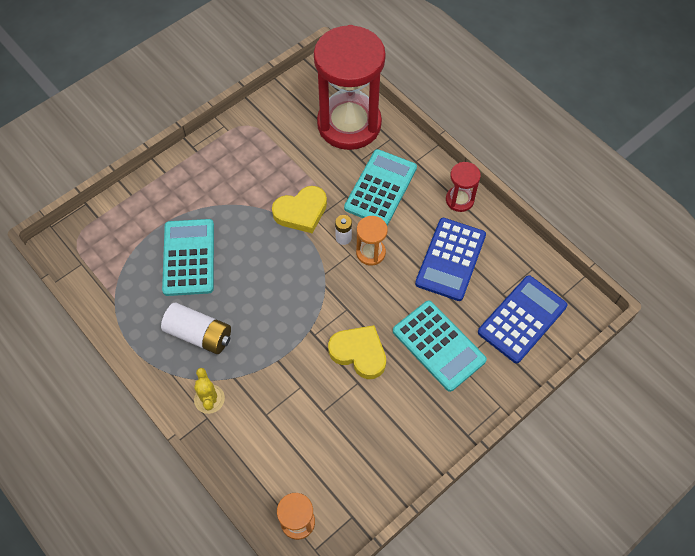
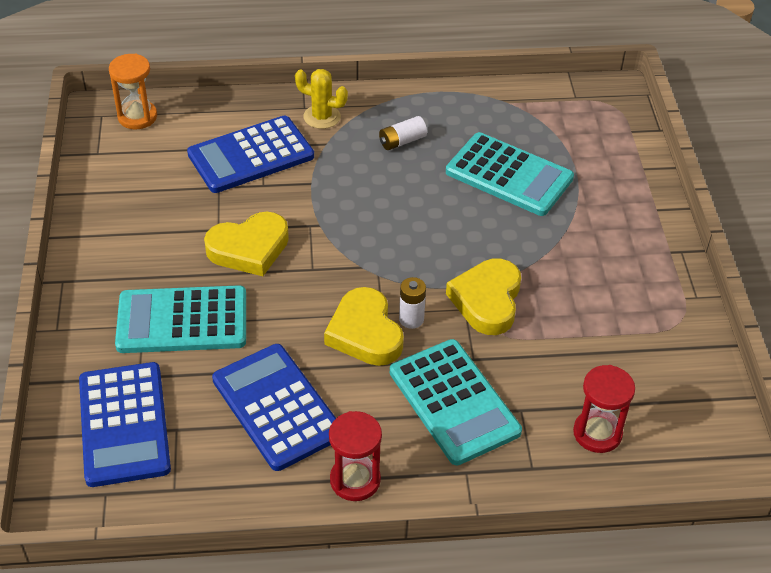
camera: 125 degrees right, 15 degrees down
white battery [161,303,231,354] -> white battery [379,116,427,150], size x0.55
red hourglass [314,25,386,150] -> red hourglass [573,365,635,453], size x0.42
orange hourglass [356,216,388,266] -> yellow heart [324,287,404,366]
none -> blue calculator [187,116,314,193]

